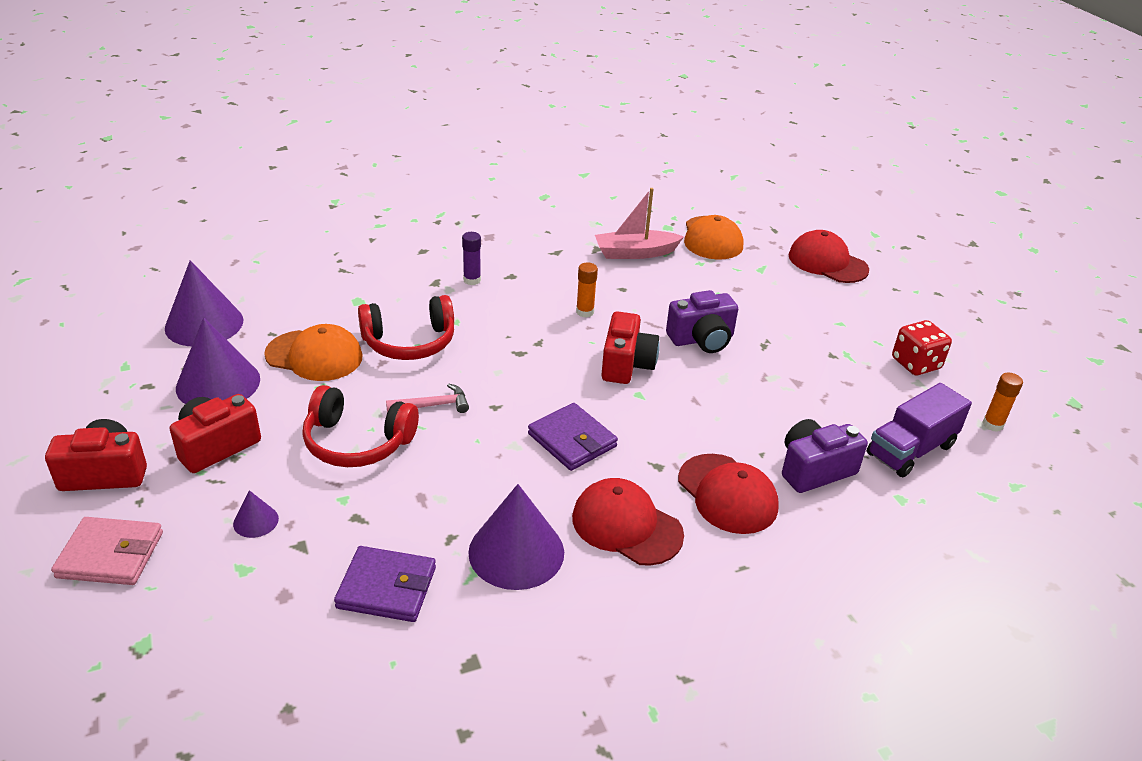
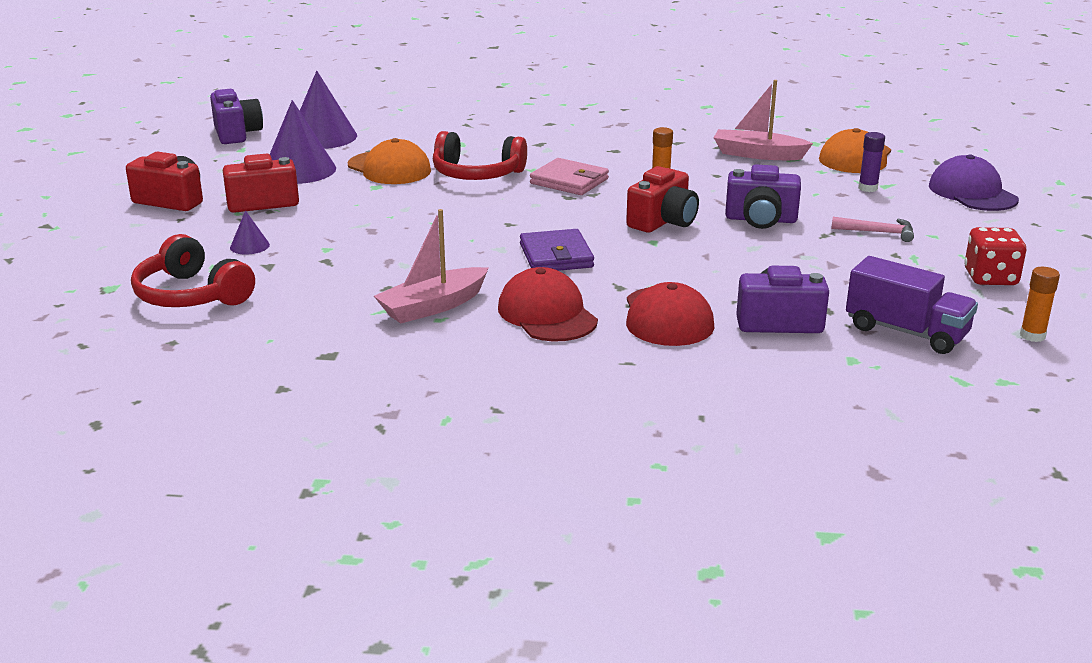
camera: 30 degrees right, 10 degrees down
pink wallet [51,517,163,585] -> pink wallet moved to [530,158,609,195]
red headphones [302,385,419,467] -> red headphones moved to [131,234,255,307]
purple wallet [334,546,436,622] -> none
pink hammer [386,383,469,413] -> pink hammer moved to [831,217,914,242]
purple glue stick [462,232,481,285] -> purple glue stick moved to [858,132,885,192]
purple cone [468,484,564,590] -> pink boat [374,209,488,324]
red cap [788,230,869,283] -> purple cap [929,155,1019,211]
purple truck [867,383,972,477] -> purple truck turned 135 degrees counterclockwise [846,256,978,354]
none -> purple camera [210,89,263,144]

